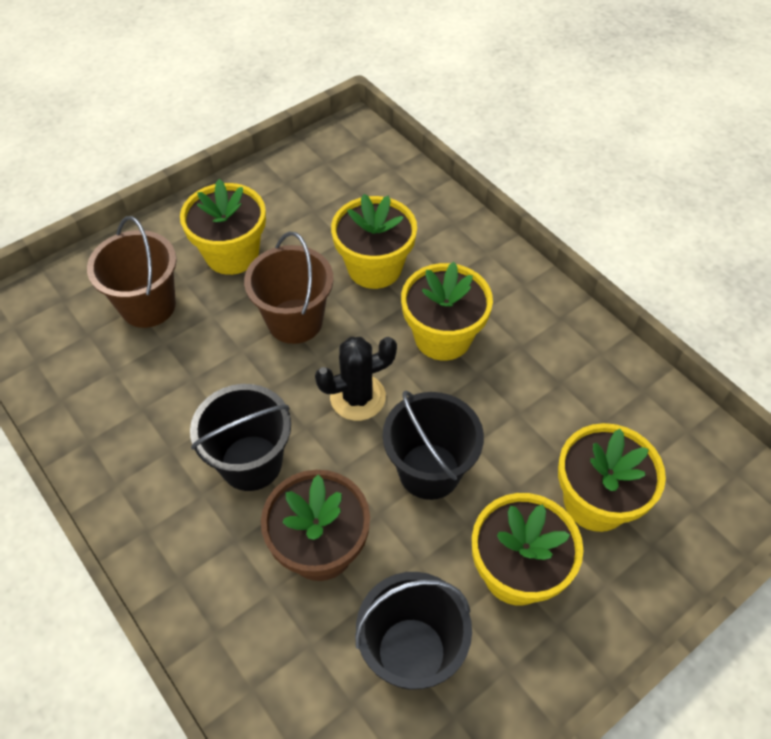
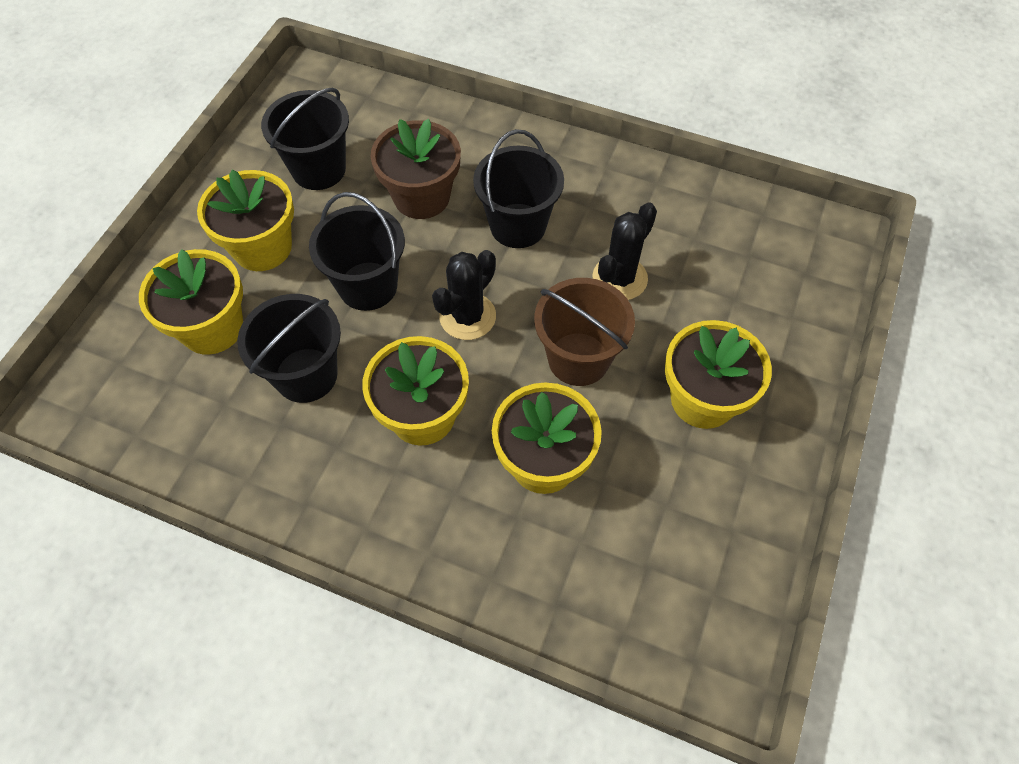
camera: 150 degrees right, 5 degrees up
brown bucket [87,216,177,328] -> none
none -> black bucket [237,294,341,403]
none -> black cactus [592,202,657,300]

